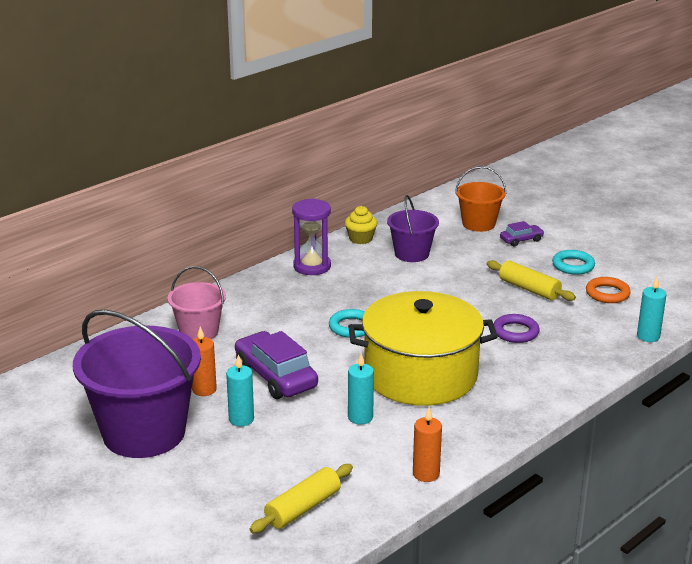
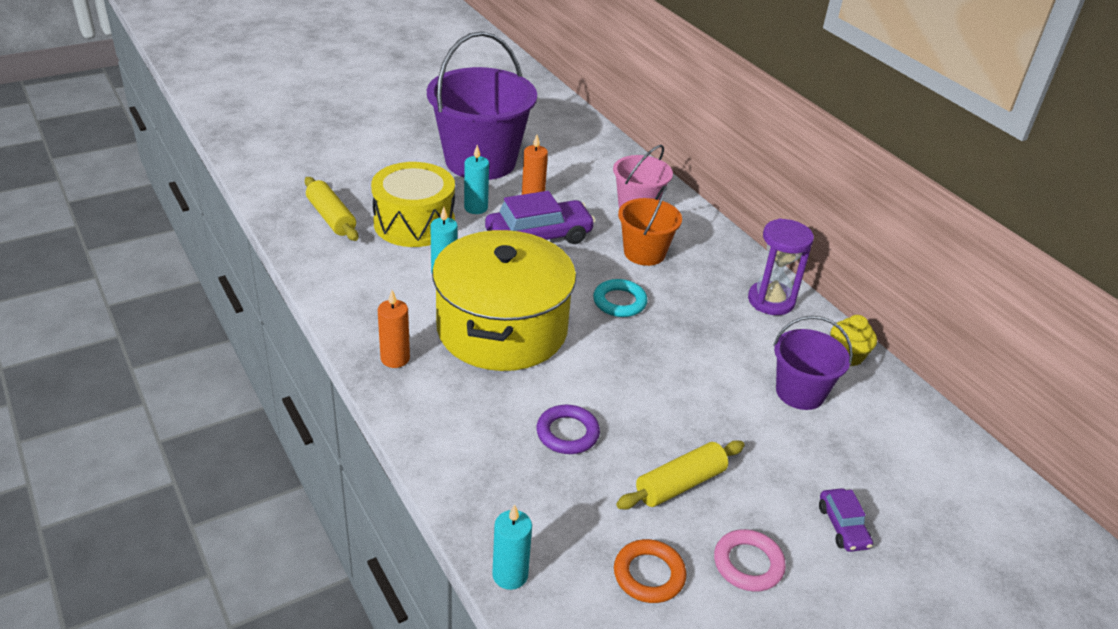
camera: 100 degrees right, 10 degrees up
orange candle [413,407,442,482] -> orange candle moved to [378,290,410,368]
orange bucket [455,166,506,232] -> orange bucket moved to [618,185,682,266]
turquoise ring [552,250,595,275] -> pink ring [714,529,786,592]
none -> yellow drum [371,162,455,247]

